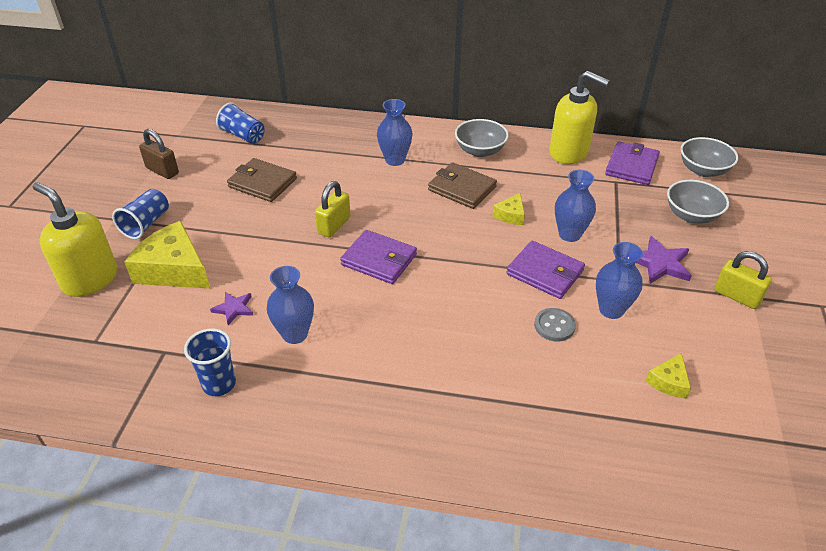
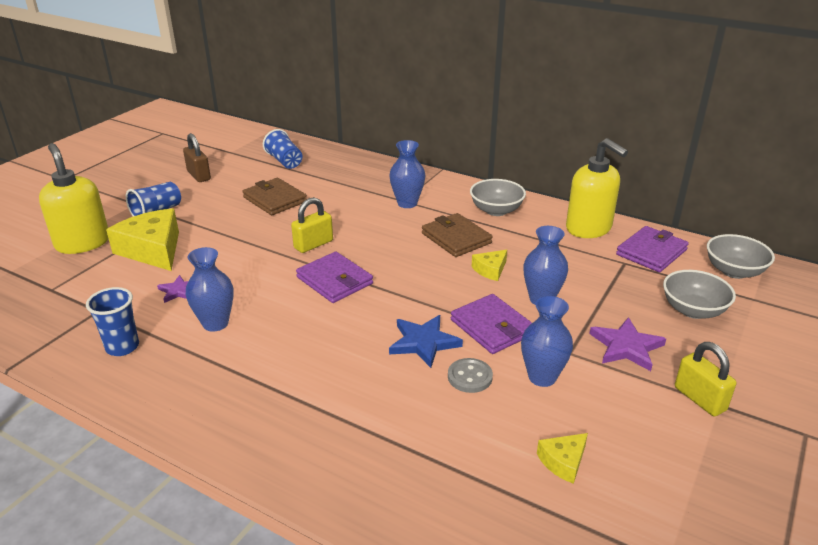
camera: 20 degrees right, 10 degrees down
none -> blue star [389,315,463,368]

